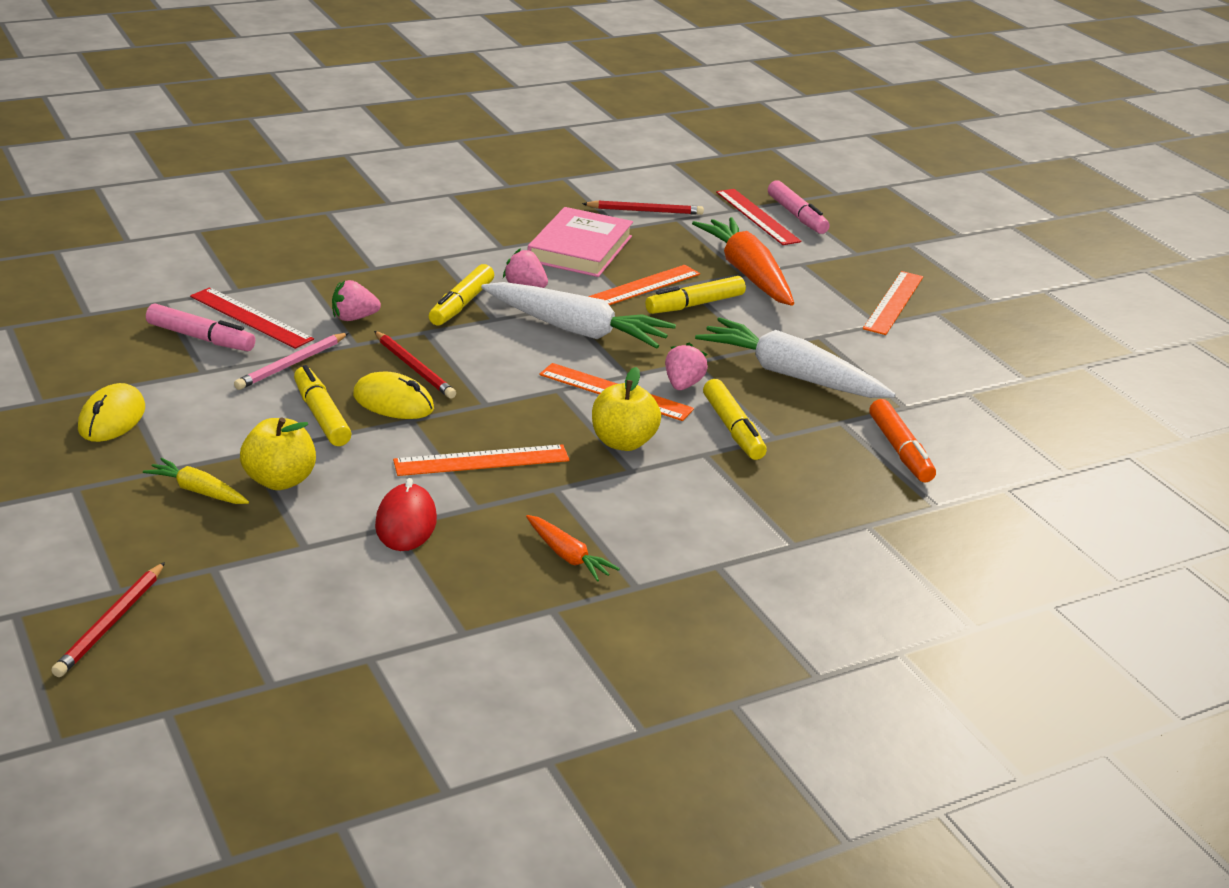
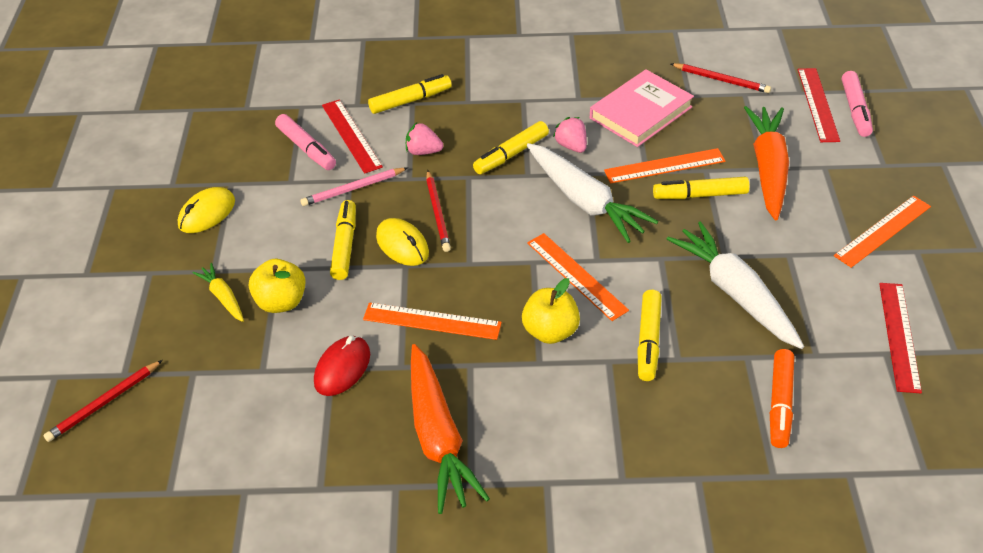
camera: 30 degrees right, 15 degrees up
orange carrot [526,515,620,581] -> orange carrot [411,344,490,514], size x2.04
pink strawberry [665,343,708,390] -> none
none -> yellow marker [368,74,452,114]
none -> red ruler [879,283,922,393]

